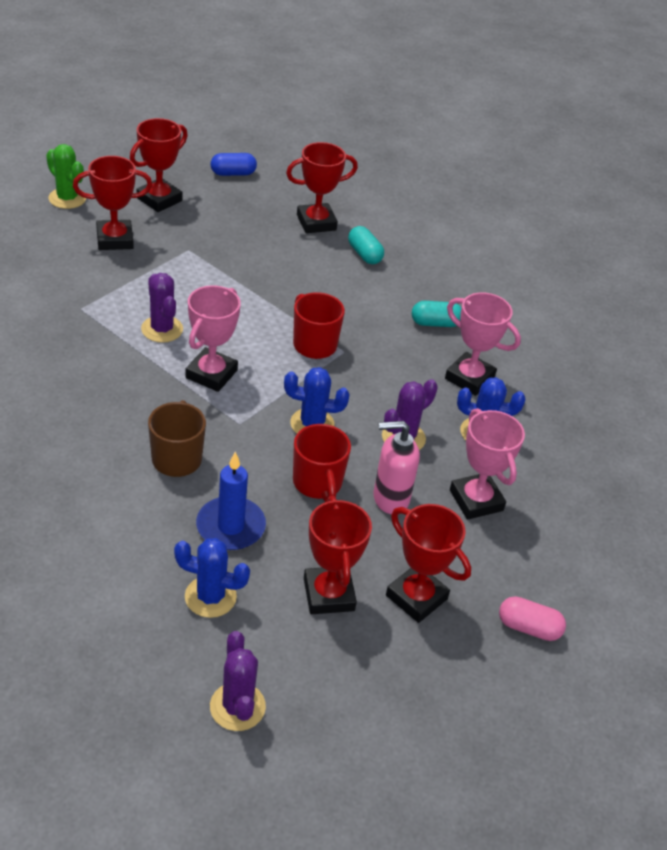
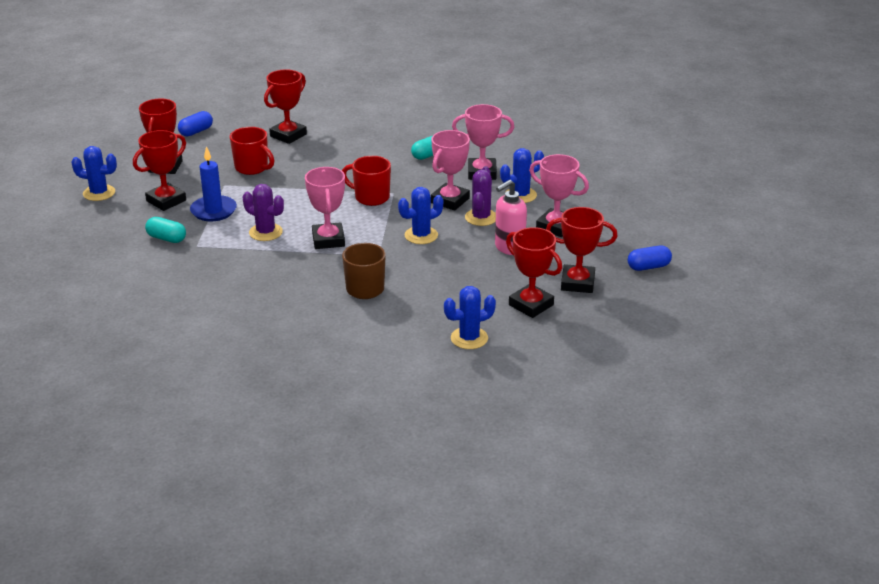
camera: 30 degrees left, 10 degrees down
green cactus [46,144,86,209] -> blue cactus [71,146,117,201]
blue candle [196,452,266,550] -> blue candle moved to [190,146,237,221]
purple cactus [210,631,266,731] -> none
red mug [293,424,351,502] -> red mug moved to [230,127,275,175]
turquoise capsule [348,226,384,264] -> turquoise capsule moved to [145,217,186,243]
pink capsule [499,596,566,641] -> blue capsule [628,245,672,271]
none -> pink trophy [431,130,470,211]

